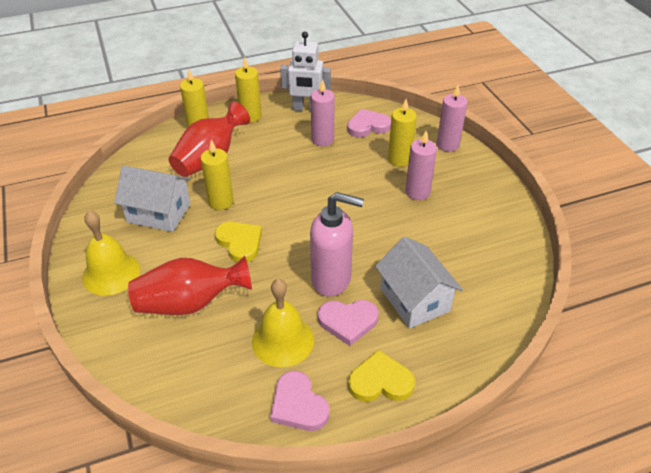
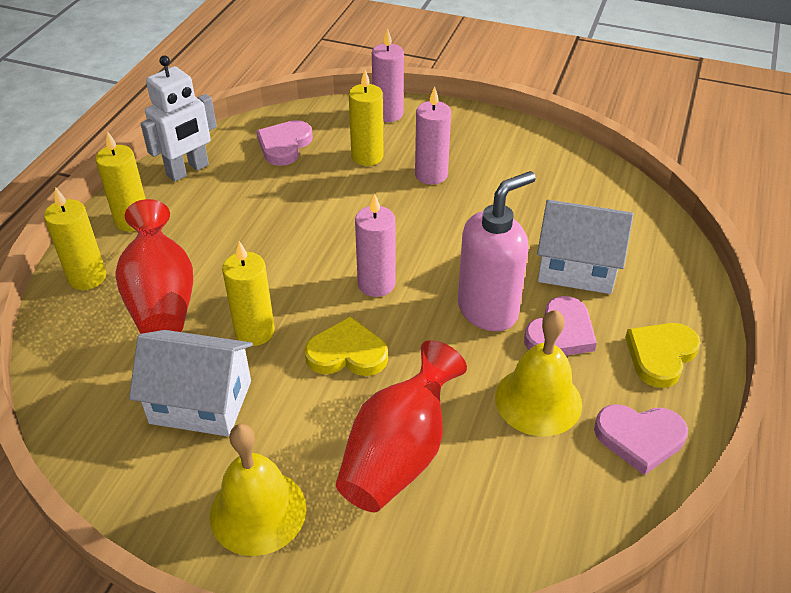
camera: 50 degrees left, 0 degrees up
white house [114,166,191,232] -> white house turned 45 degrees clockwise [129,330,253,437]
pink candle [311,79,335,146] -> pink candle moved to [355,193,395,297]

